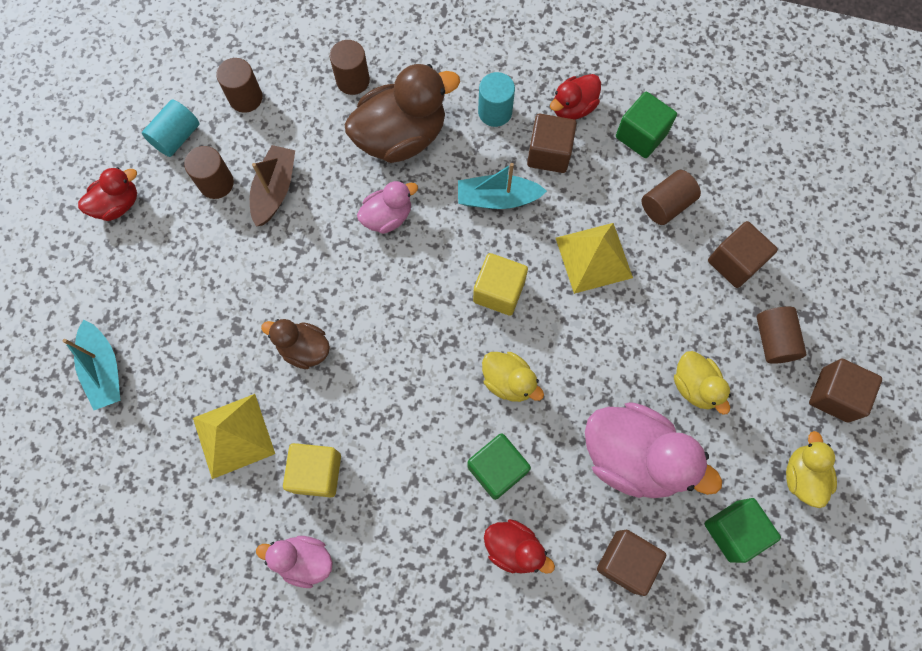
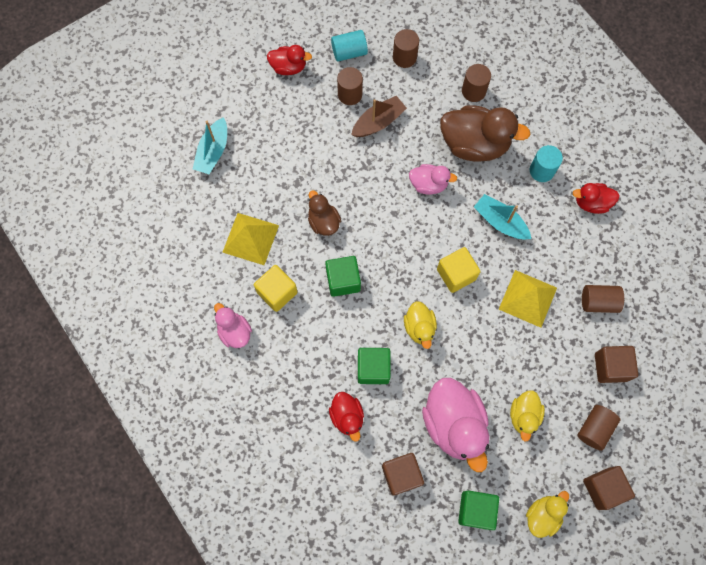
camera: 40 degrees right, 0 degrees up
brown cube [527,114,577,173] -> none
green cube [616,92,677,158] -> green cube moved to [325,256,361,297]

